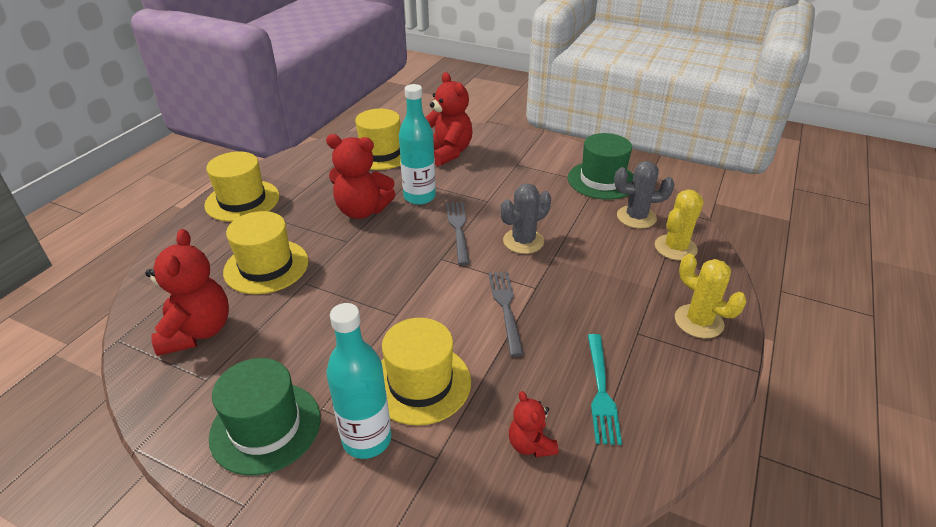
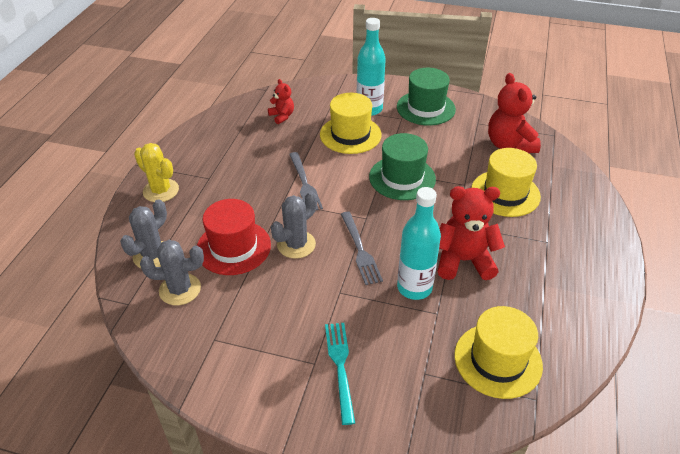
camera: 170 degrees right, 5 degrees up
yellow hat [204,152,279,222] -> none
red teddy bear [425,72,473,166] -> none
green hat [568,133,633,200] -> green hat moved to [369,133,436,200]
turquoise fork [588,334,622,445] -> turquoise fork moved to [325,323,355,425]
yellow cactus [655,189,704,261] -> grey cactus [120,200,167,268]
none -> red hat [197,199,271,275]

